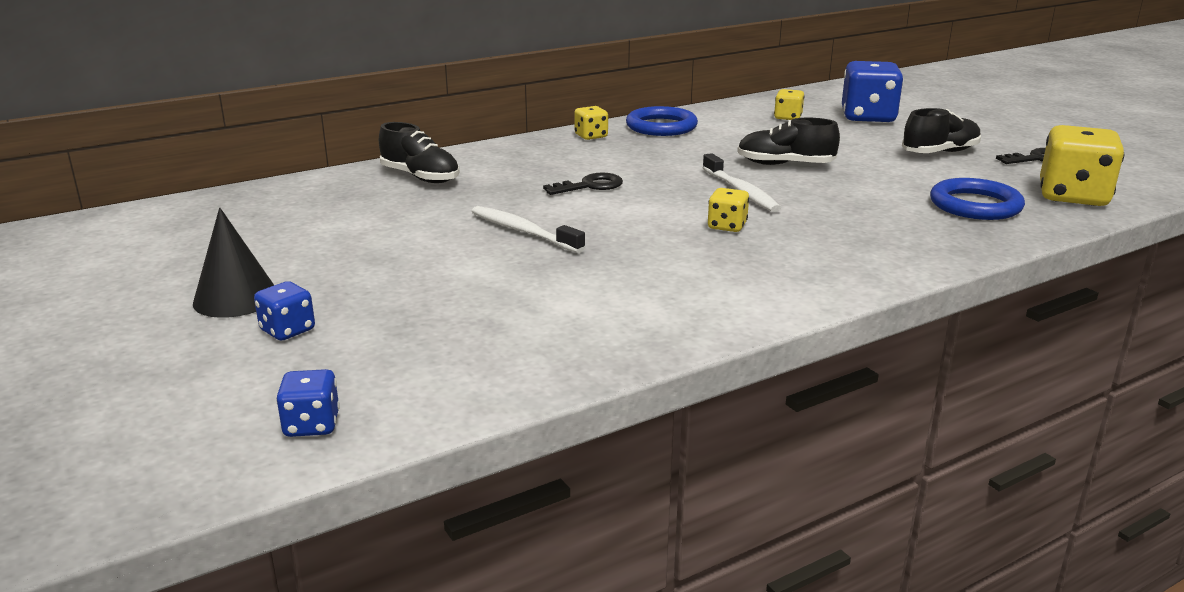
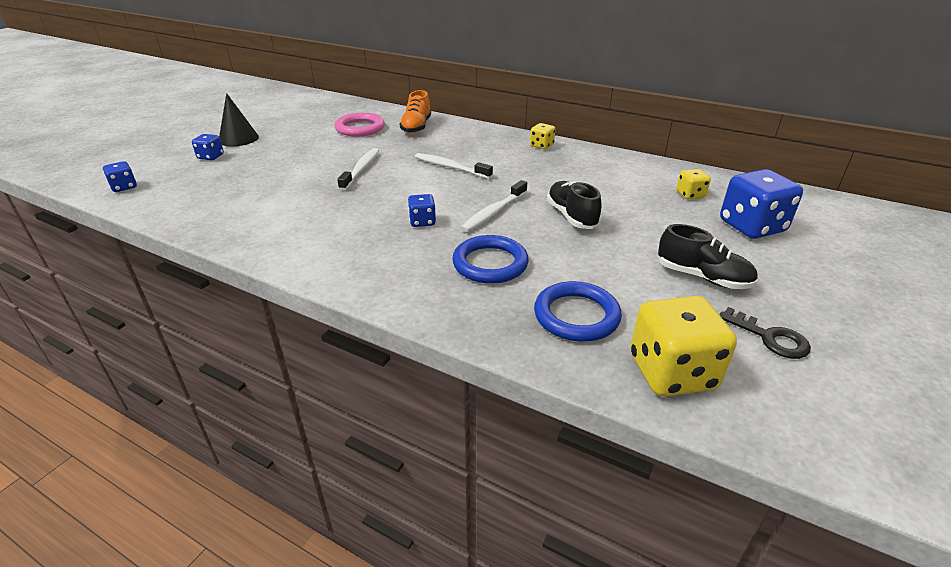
camera: 60 degrees right, 10 degrees up
black shoe [379,122,459,183] -> orange shoe [400,90,431,133]
black key [543,172,623,195] -> white toothbrush [415,153,493,179]
blue ring [626,106,698,136] -> blue ring moved to [452,235,529,284]
yellow dice [708,188,749,232] -> blue dice [408,194,436,227]
none -> pink ring [335,113,385,137]

